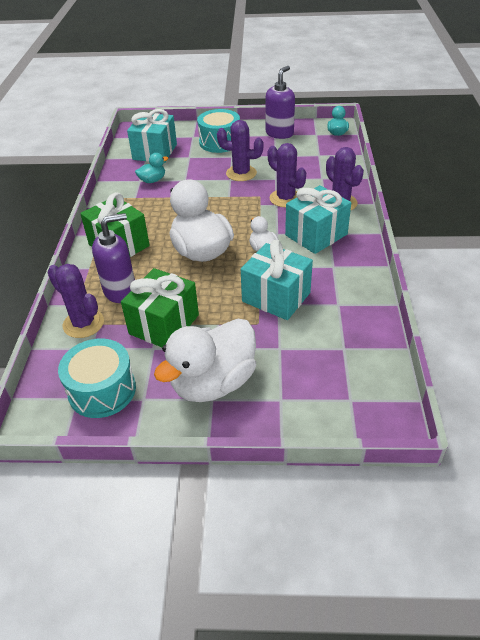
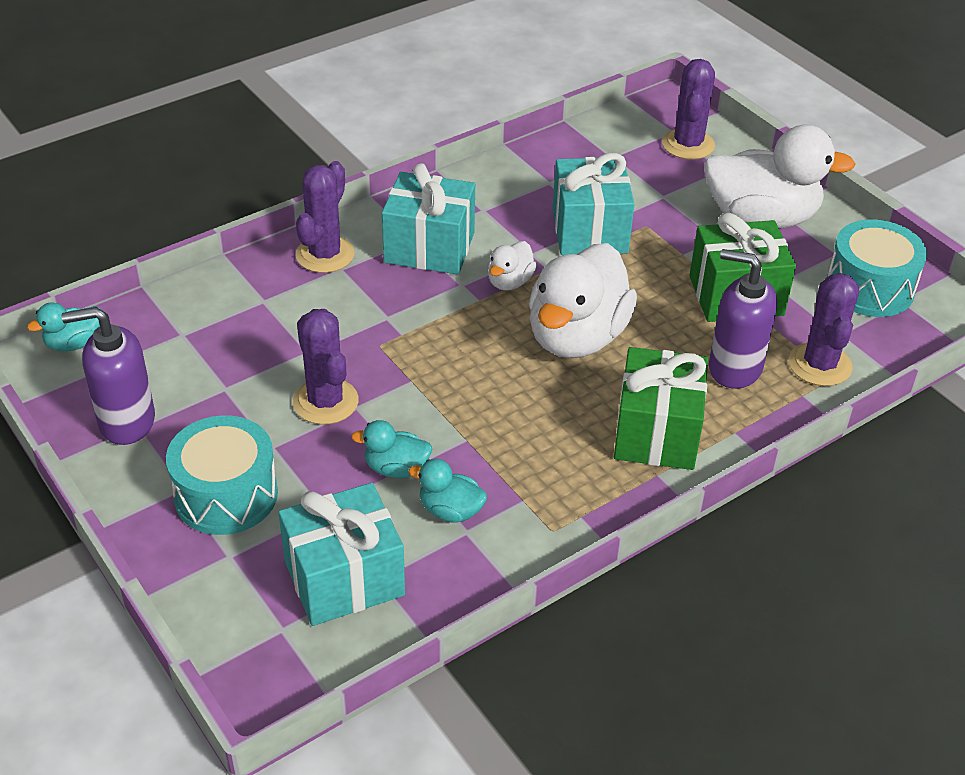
camera: 130 degrees left, 0 degrees up
purple cactus [268,143,306,207] -> purple cactus moved to [662,59,715,160]
none -> turquoise duck [351,420,432,478]

